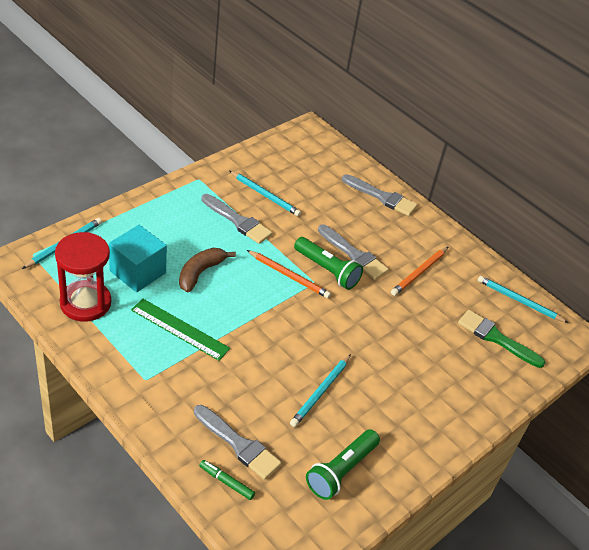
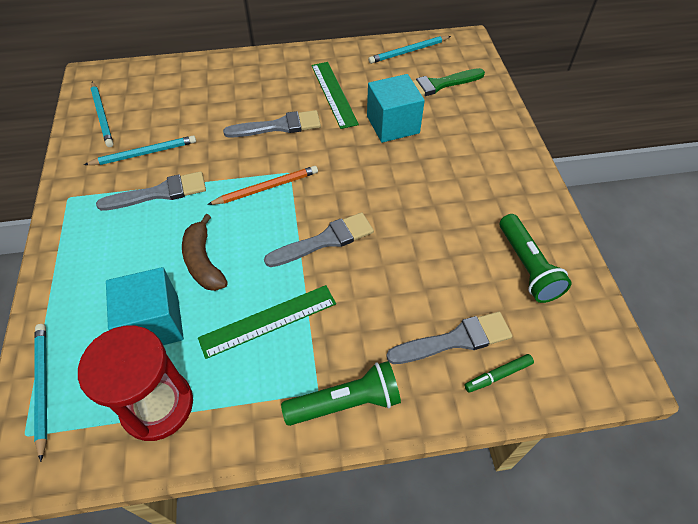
camera: 50 degrees left, 10 degrees up
turquoise pencil [290,354,351,427] -> turquoise pencil moved to [91,81,114,147]
green flashlight [294,237,363,290] -> green flashlight moved to [281,361,401,426]
grey brush [342,174,418,216] -> grey brush moved to [264,212,374,267]
orange pencil [391,247,448,296] -> green ruler [311,62,359,129]
none -> turquoise cube [367,74,425,143]

